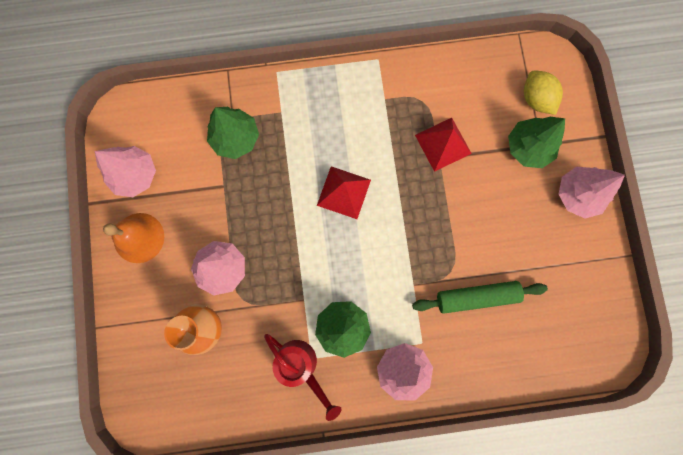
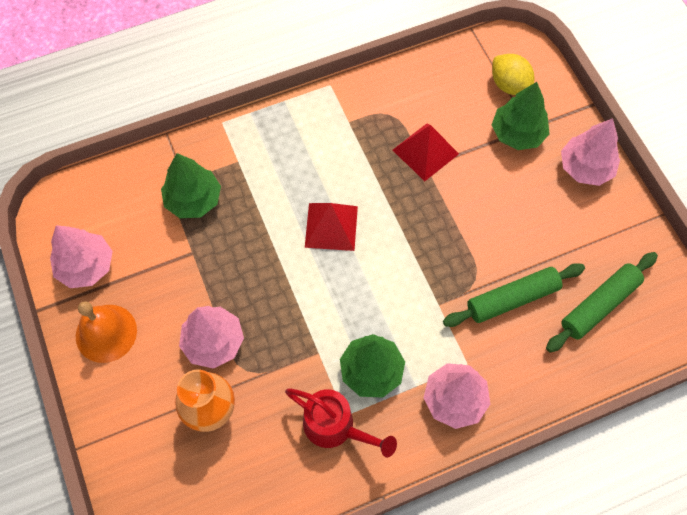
camera: 15 degrees left, 15 degrees down
none -> green rolling pin [546,252,658,352]

